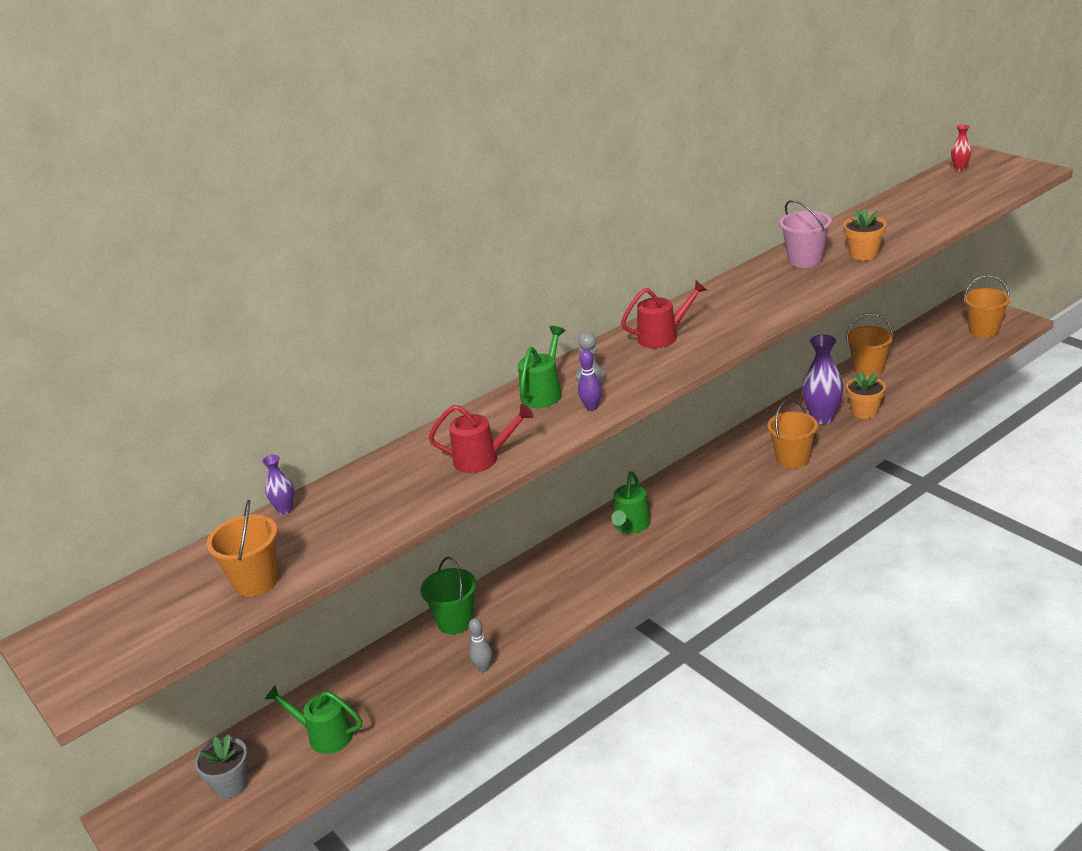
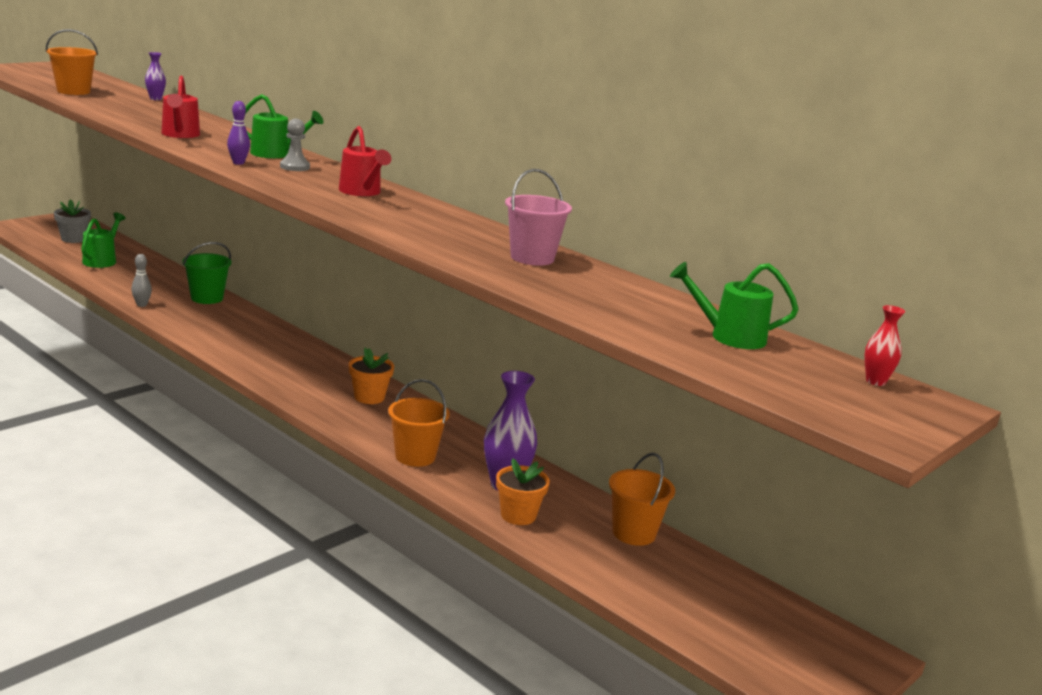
camera: 75 degrees right, 10 degrees down
green watering can [611,471,651,533] -> green watering can moved to [670,262,799,349]
orange flower pot [843,209,886,261] -> orange flower pot moved to [349,348,394,404]
orange bucket [964,275,1010,337] -> none

